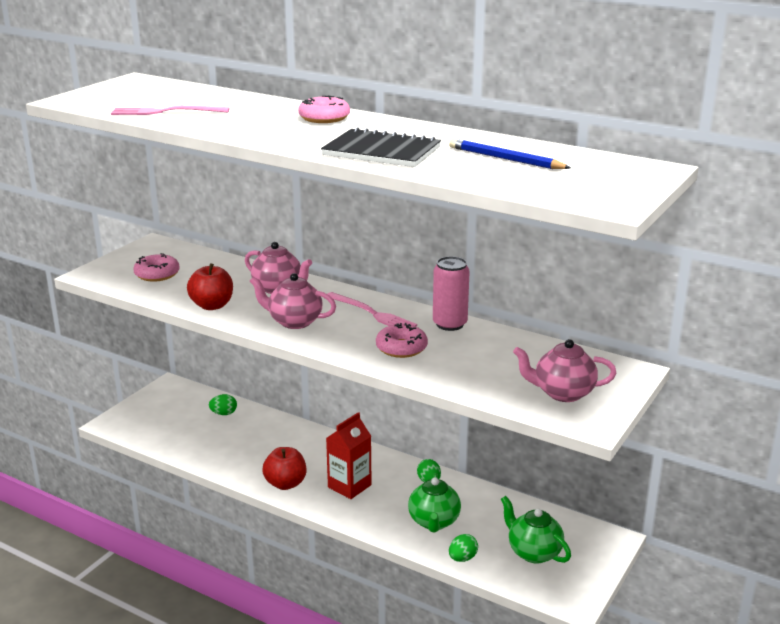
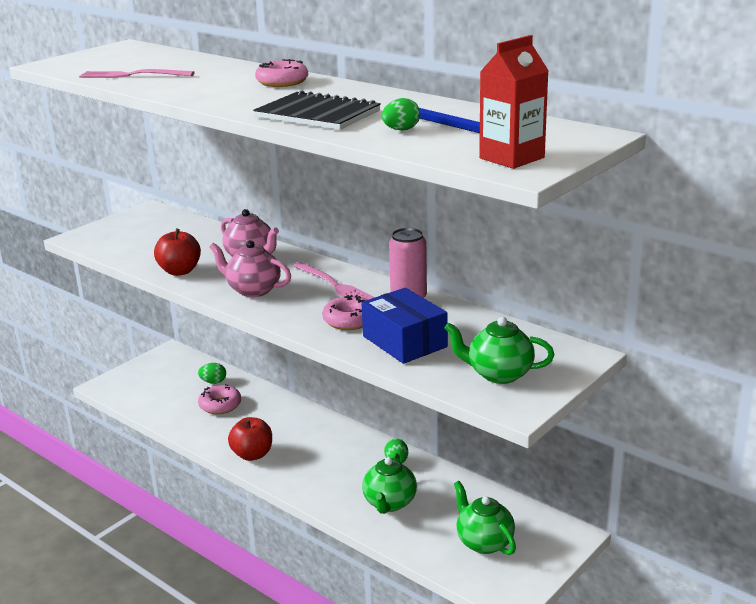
camera: 10 degrees right, 0 degrees up
pink donut [133,253,180,282] -> pink donut moved to [198,384,241,414]
red carton [326,412,372,499] -> red carton moved to [479,35,549,169]
green egg [449,534,478,562] -> green egg moved to [382,98,420,131]
pink teapot [513,339,616,402] -> green teapot [444,317,554,384]
none -> blue box [362,288,448,364]

